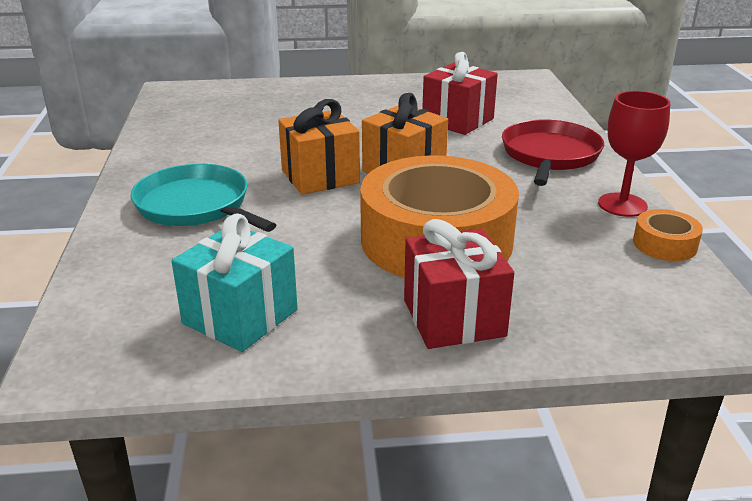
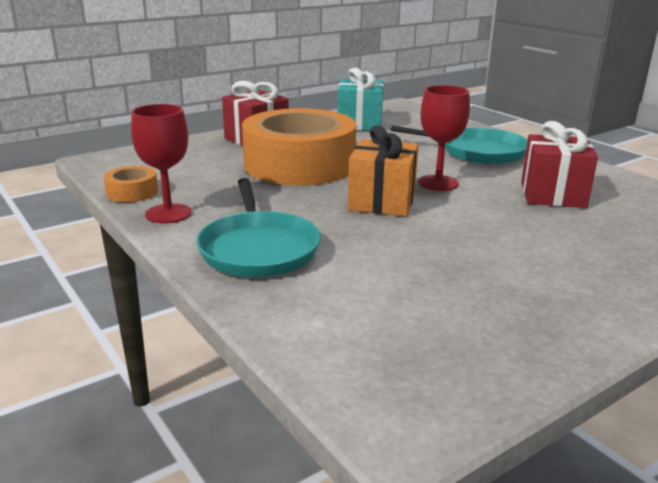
camera: 150 degrees right, 5 degrees down
orange gift [278,99,360,195] -> red goblet [418,85,470,191]
red gift [422,52,498,135] -> red gift moved to [521,121,598,208]
red pan [502,120,604,186] -> turquoise pan [196,178,321,277]

